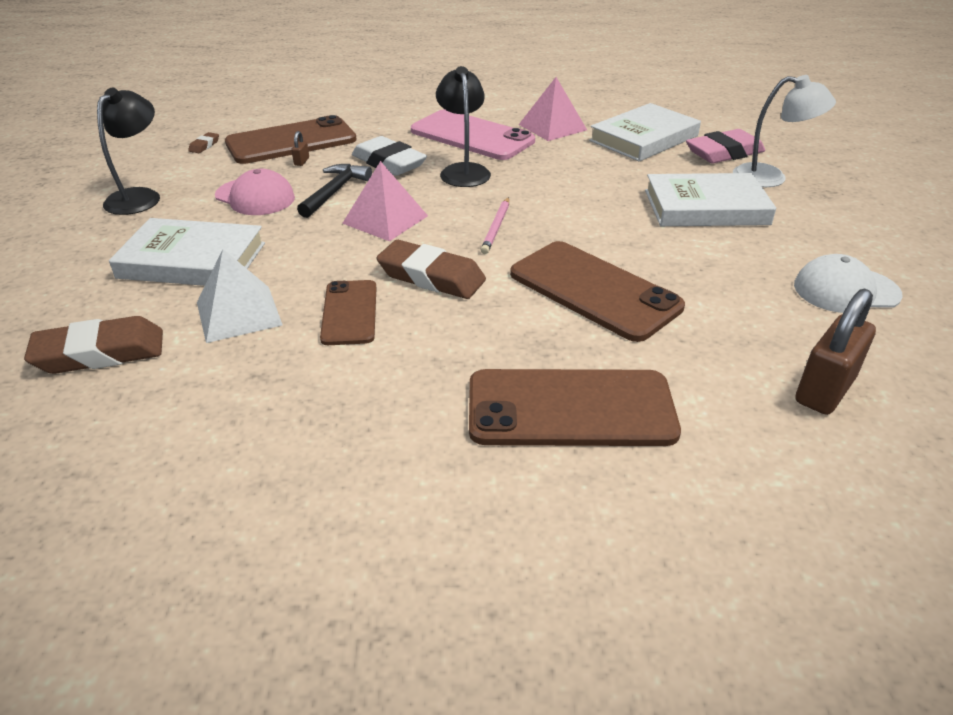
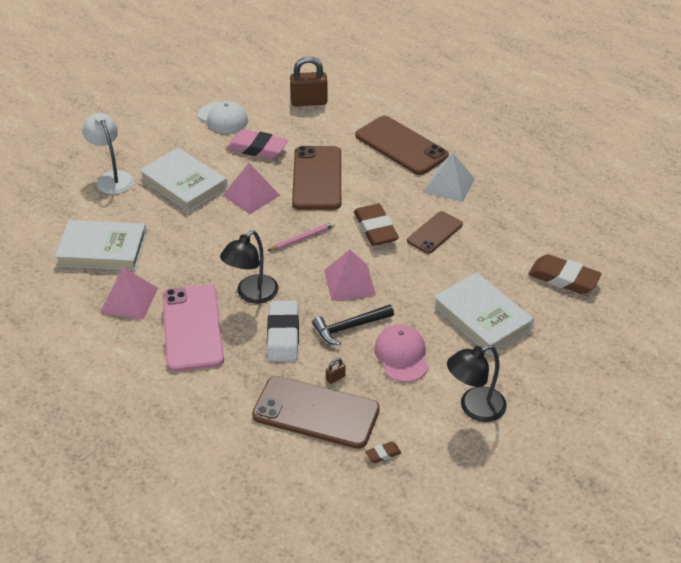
camera: 135 degrees left, 5 degrees up
white pyramid [197,249,282,343] -> white pyramid moved to [424,152,475,202]
pink eraser [686,129,765,163] -> pink eraser moved to [227,129,288,159]
none -> pink pyramid [223,163,280,214]

